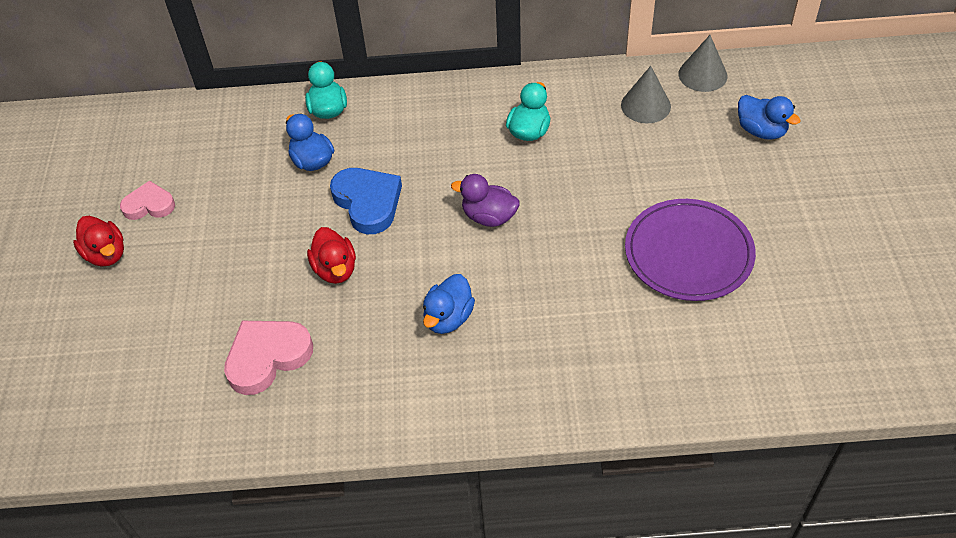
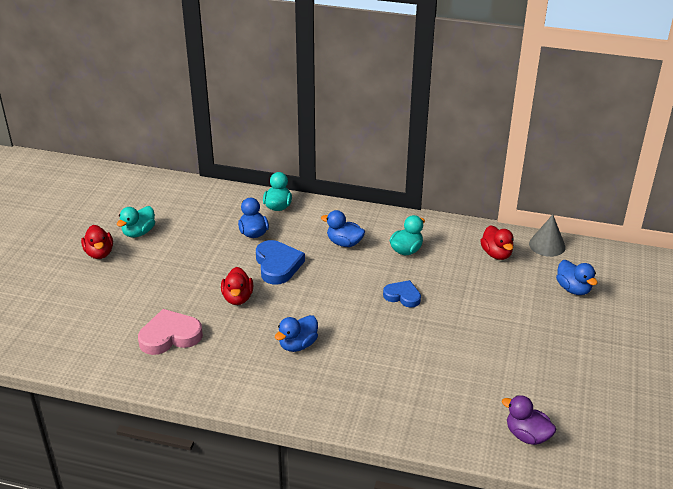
camera: 15 degrees right, 15 degrees down
pink heart [120,181,175,220] -> turquoise duck [117,206,155,237]
purple duck [451,174,520,227] -> purple duck moved to [502,395,556,445]
grey cone [621,66,671,123] -> red duck [480,225,514,260]
purple plate [625,199,756,301] -> none
none -> blue duck [321,210,365,247]
none -> blue heart [383,280,421,308]

